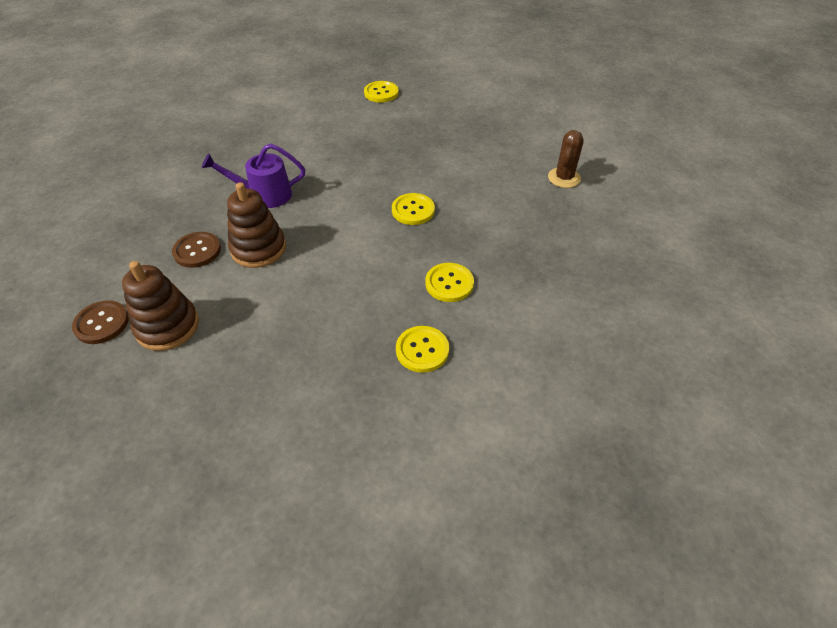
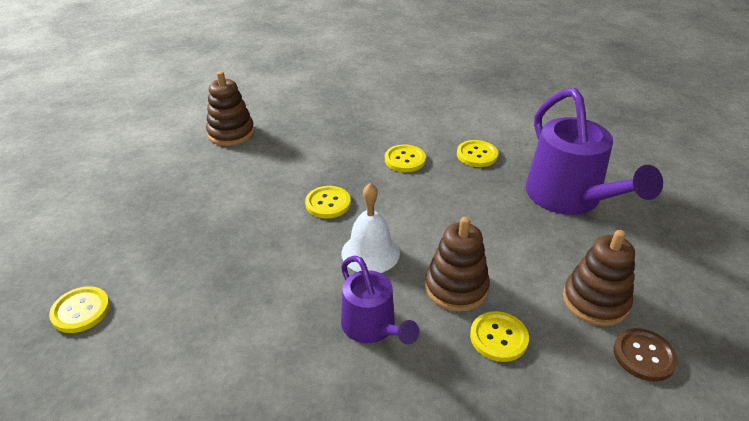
camera: 115 degrees left, 10 degrees down
brown button [172,232,221,268] -> yellow button [470,311,529,362]
brown cactus [548,130,584,188] -> brown stacking toy [206,71,254,146]
none -> white bell [341,183,400,273]
none -> purple watering can [526,88,663,215]

